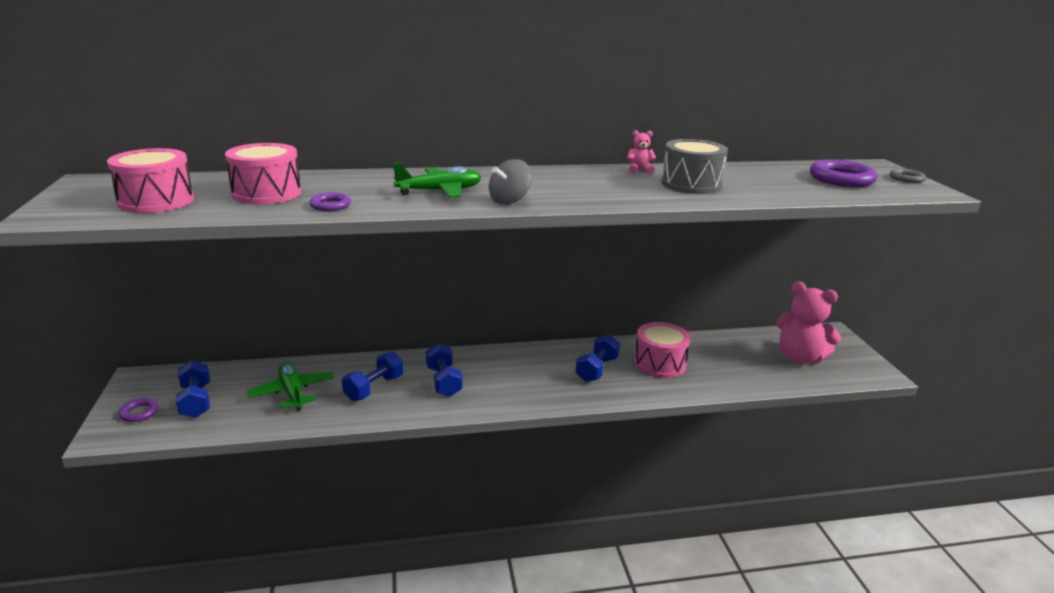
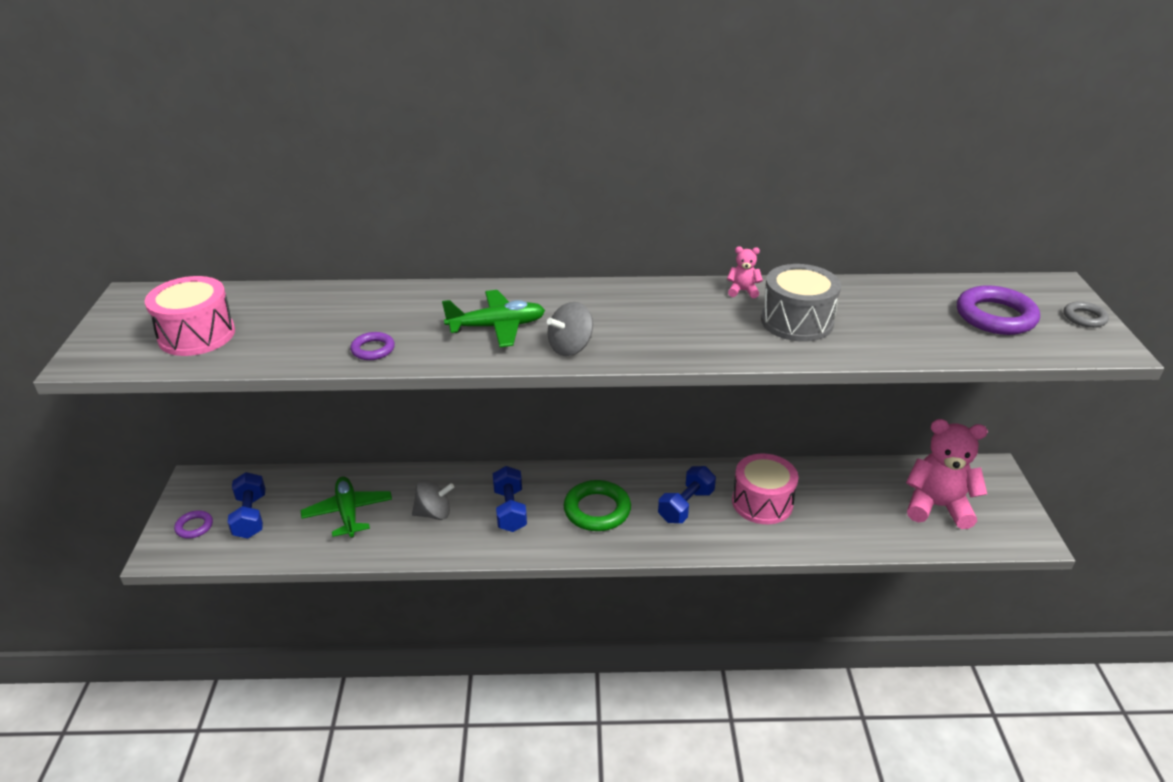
camera: 10 degrees right, 10 degrees up
pink drum [225,143,301,204] -> none
blue dumbbell [342,351,403,401] -> grey spinning top [412,480,454,520]
pink teddy bear [776,282,841,364] -> pink teddy bear turned 150 degrees clockwise [906,419,988,529]
none -> green ring [563,480,631,531]

